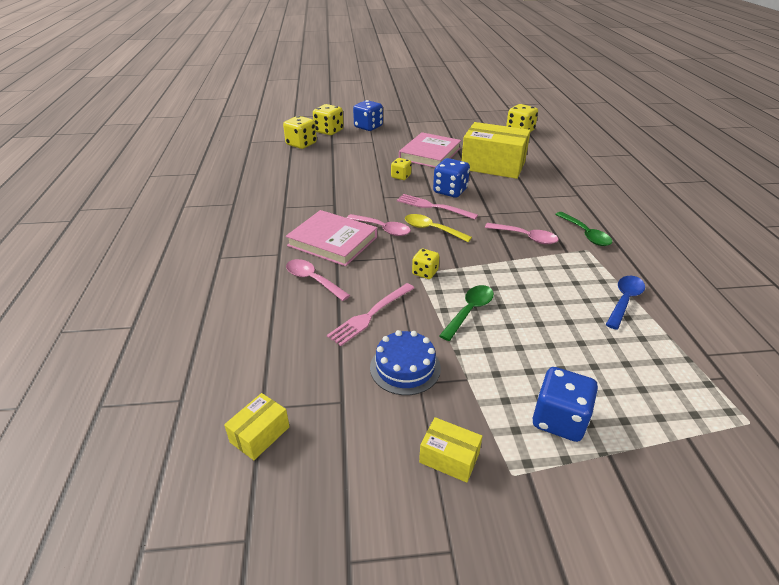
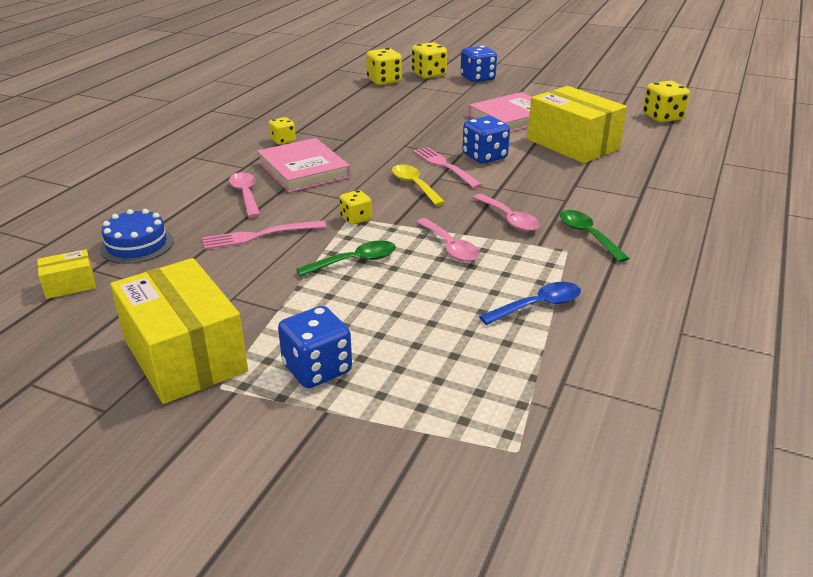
camera: 30 degrees right, 5 degrees down
pink spoon [347,214,411,236] -> pink spoon moved to [416,218,480,262]
blue cake [370,330,441,395] -> blue cake moved to [100,209,173,264]
yellow dice [391,158,412,180] -> yellow dice moved to [269,117,296,145]
yellow box [419,417,482,483] -> yellow box [110,258,248,404], size x2.24
green spoon [555,212,612,246] -> green spoon turned 150 degrees clockwise [560,210,630,262]

